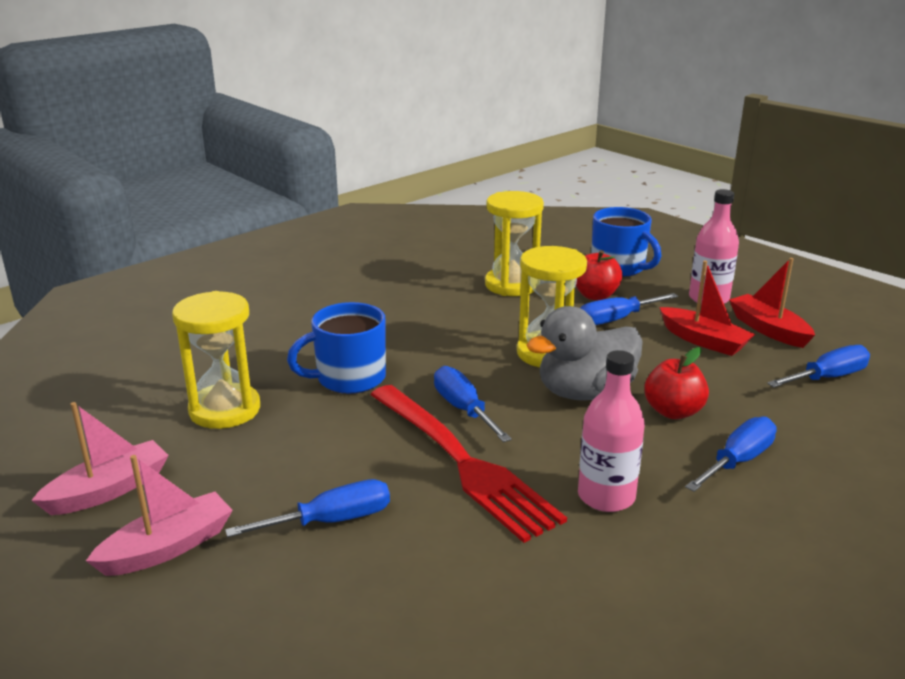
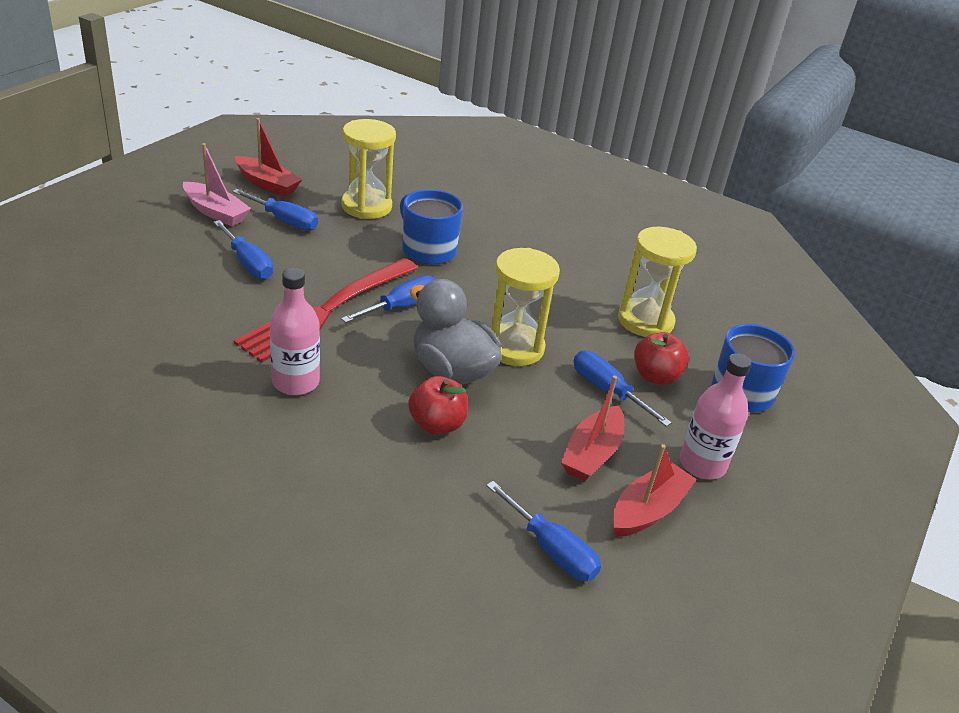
camera: 70 degrees right, 10 degrees up
pink boat [31,402,169,515] -> red boat [235,118,303,197]
blue screwdriver [685,417,777,492] -> blue screwdriver moved to [232,189,318,231]

